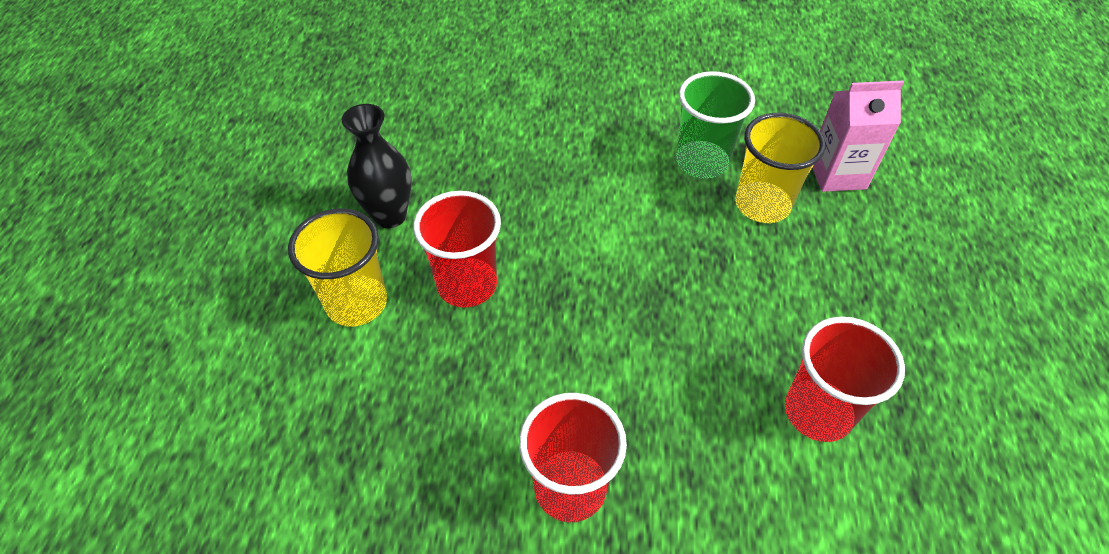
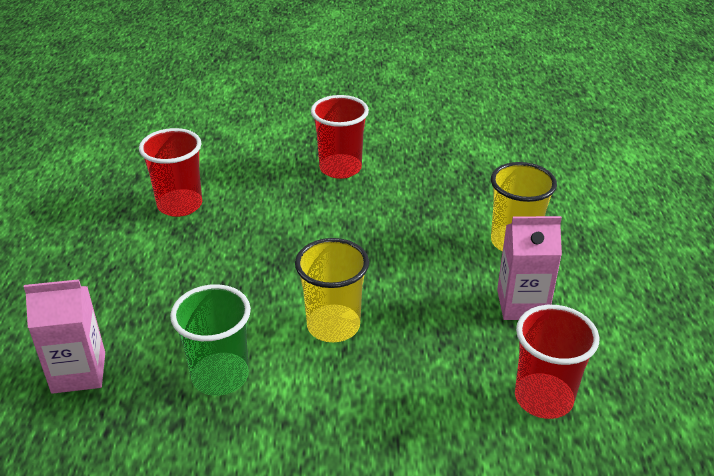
camera: 175 degrees right, 15 degrees down
black vase [342,104,412,228] -> pink carton [497,216,562,320]
red cup [413,191,501,308] -> red cup moved to [515,305,599,419]
yellow cup [735,113,825,223] -> yellow cup moved to [295,238,369,342]

